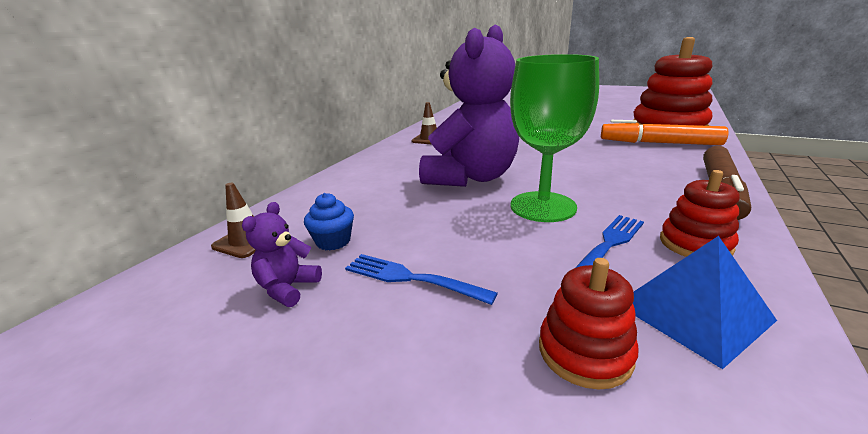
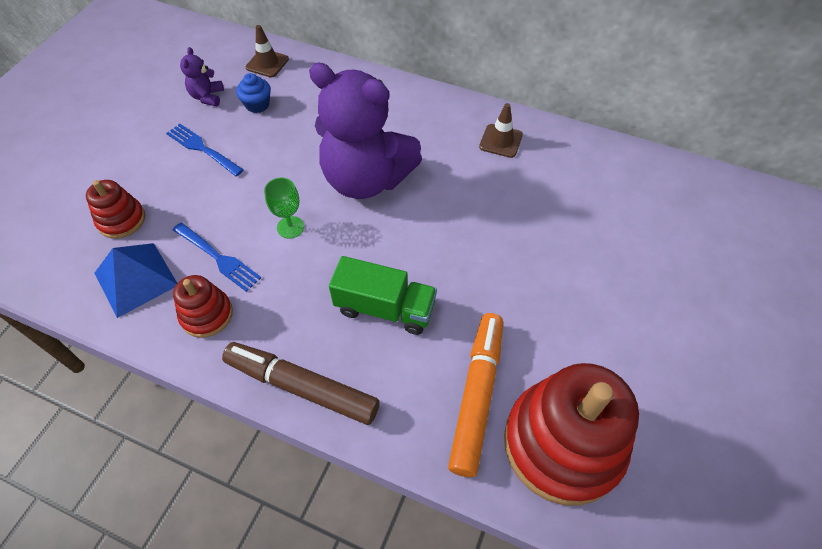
camera: 85 degrees right, 30 degrees up
purple teddy bear [242,202,322,307] -> purple teddy bear turned 105 degrees counterclockwise [180,47,224,106]
blue fork [345,254,498,305] -> blue fork turned 75 degrees counterclockwise [166,124,244,176]
green goblet [510,54,599,222] -> green goblet [264,178,304,239], size x0.47
none -> green truck [329,256,437,335]

